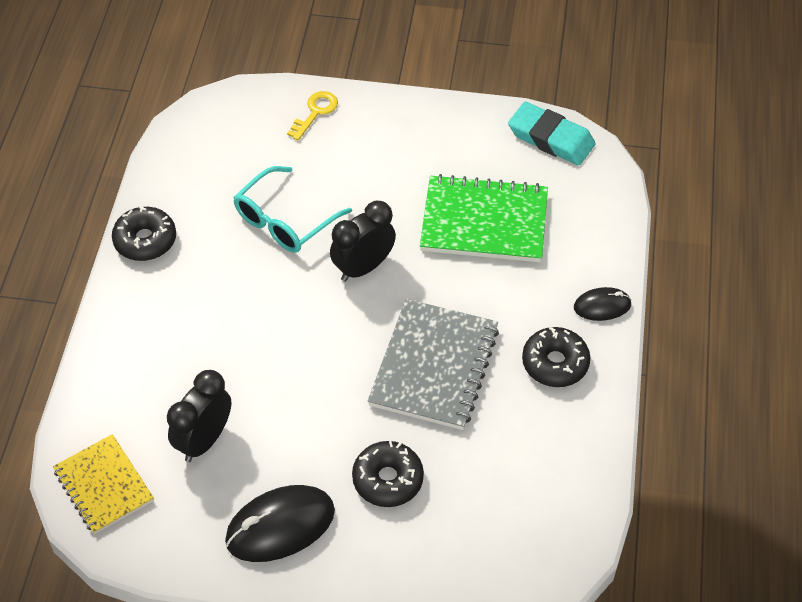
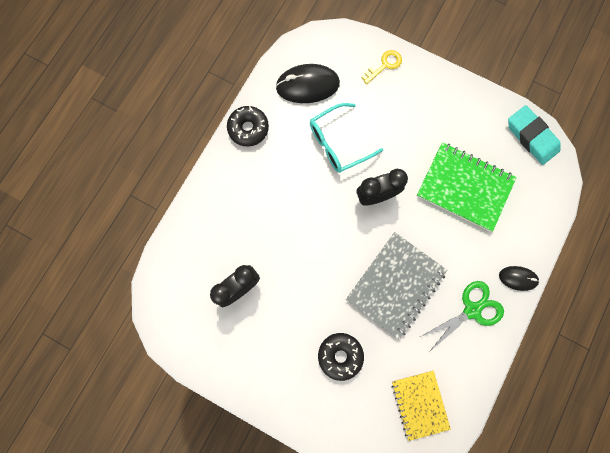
camera: 20 degrees right, 25 degrees up
yellow notebook [53,434,154,534] -> yellow notebook moved to [392,371,451,441]
black mouse [225,485,335,562] -> black mouse moved to [275,64,340,103]
black donut [522,327,590,387] -> green scissors [420,281,504,352]

